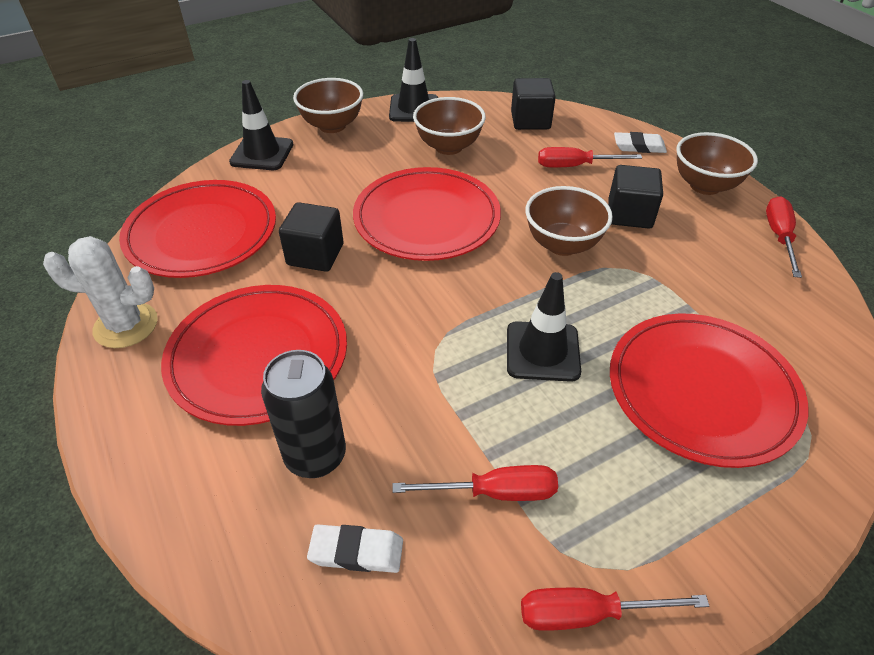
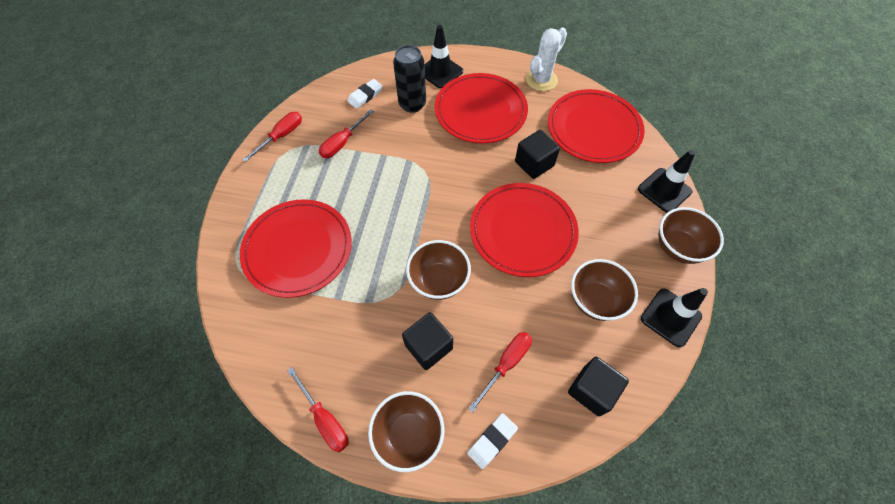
camera: 130 degrees right, 15 degrees up
black traffic cone [507,272,581,382] -> black traffic cone moved to [424,25,463,88]

